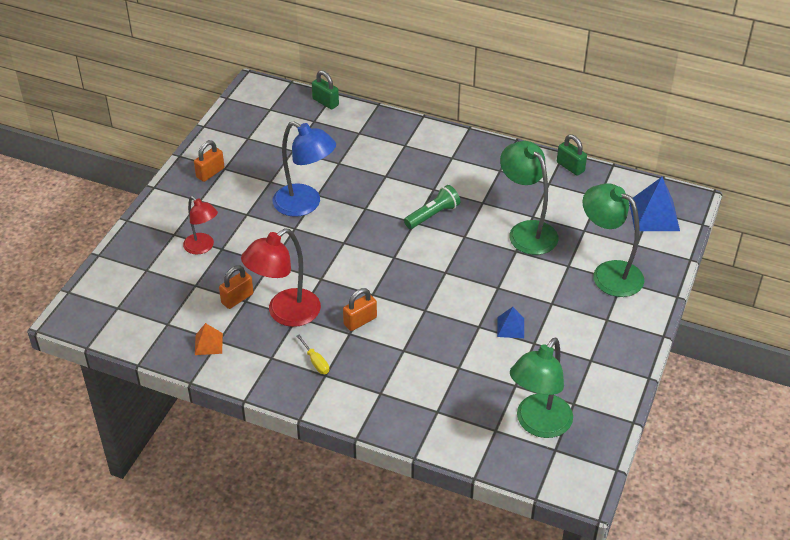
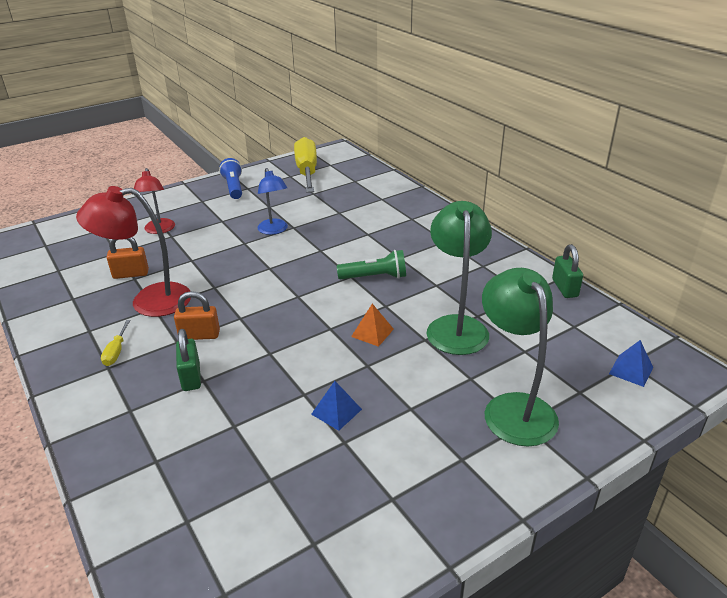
camera: 35 degrees right, 10 degrees down
orange padlock [194,140,224,182] -> blue flashlight [219,158,242,199]
orange pyramid [195,323,223,355] -> orange pyramid moved to [351,304,394,347]
blue lamp [273,121,336,217] -> blue lamp [257,168,288,235], size x0.62
green padlock [312,70,339,110] -> green padlock moved to [176,329,201,391]
green lamp [510,338,573,438] -> none
blue pyramid [629,177,680,231] -> blue pyramid [609,340,653,387], size x0.55
none -> yellow screwdriver [294,137,317,193]

